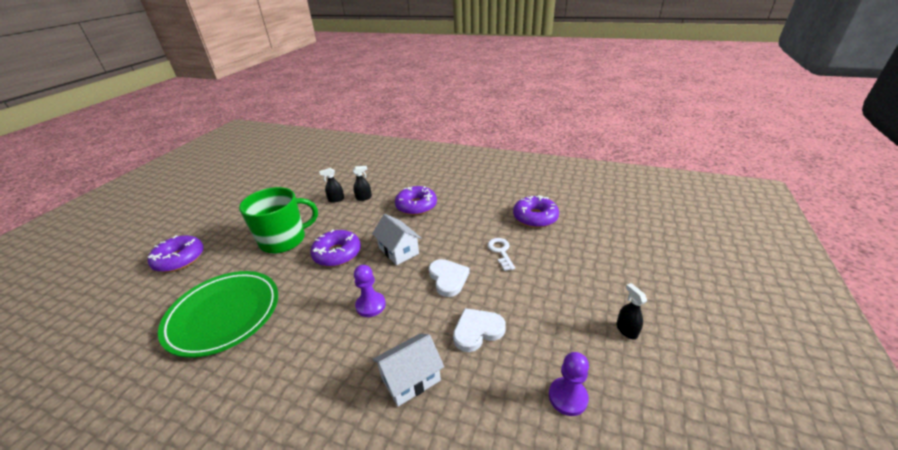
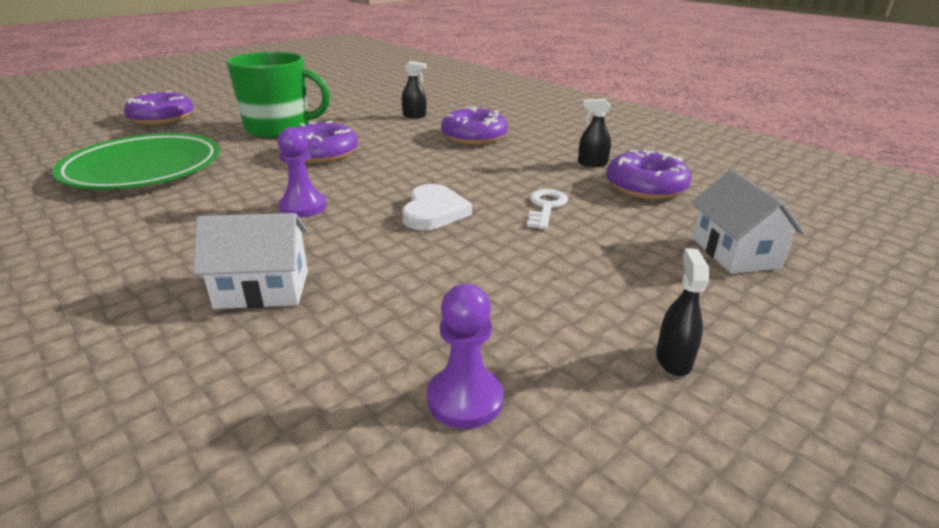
camera: 25 degrees right, 5 degrees down
black spray bottle [319,168,344,203] -> black spray bottle moved to [578,99,611,167]
white house [372,214,421,265] -> white house moved to [692,169,805,274]
white heart [453,308,506,352] -> none

